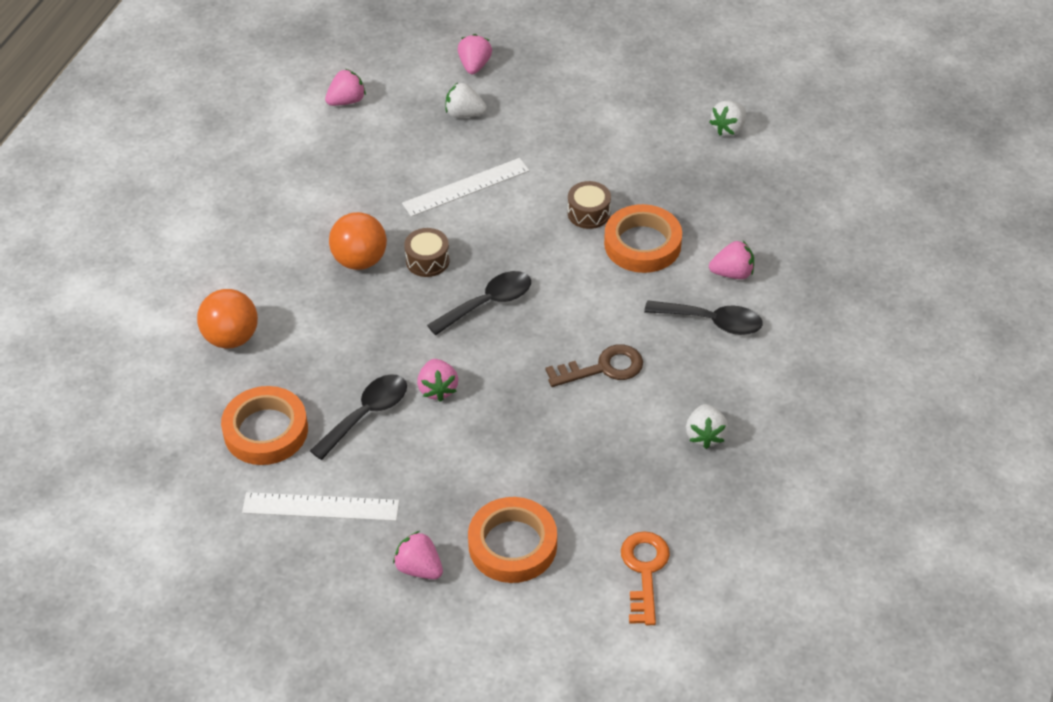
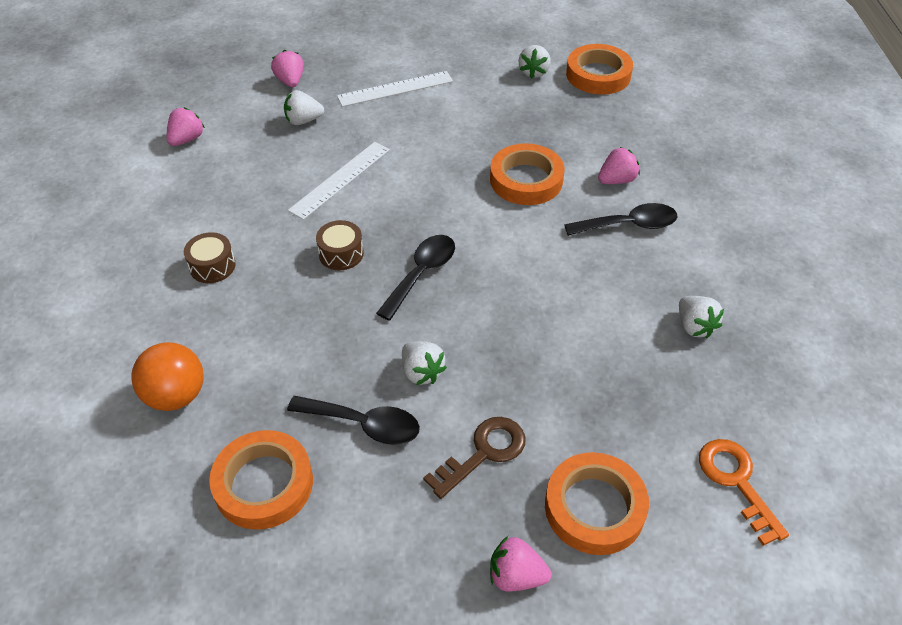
camera: 25 degrees left, 0 degrees up
white ruler [242,492,399,521] -> white ruler moved to [337,71,453,107]
black spoon [310,374,407,460] -> black spoon turned 90 degrees clockwise [287,396,420,445]
orange ball [329,212,387,270] -> none
pink strawberry [417,359,458,402] -> white strawberry [402,341,447,385]
brown key [546,344,643,387] -> brown key moved to [423,417,526,499]
brown drum [568,181,611,229] -> brown drum moved to [184,232,236,283]
none -> orange tape [566,44,633,95]

